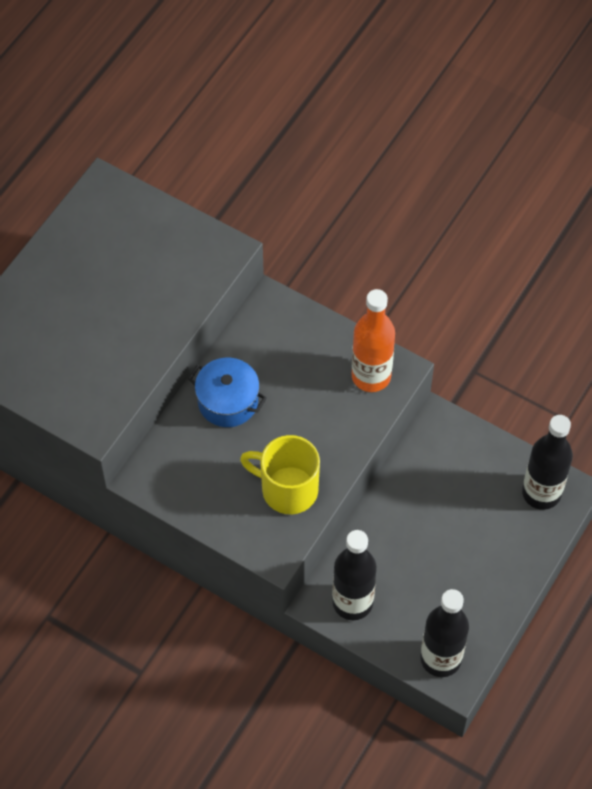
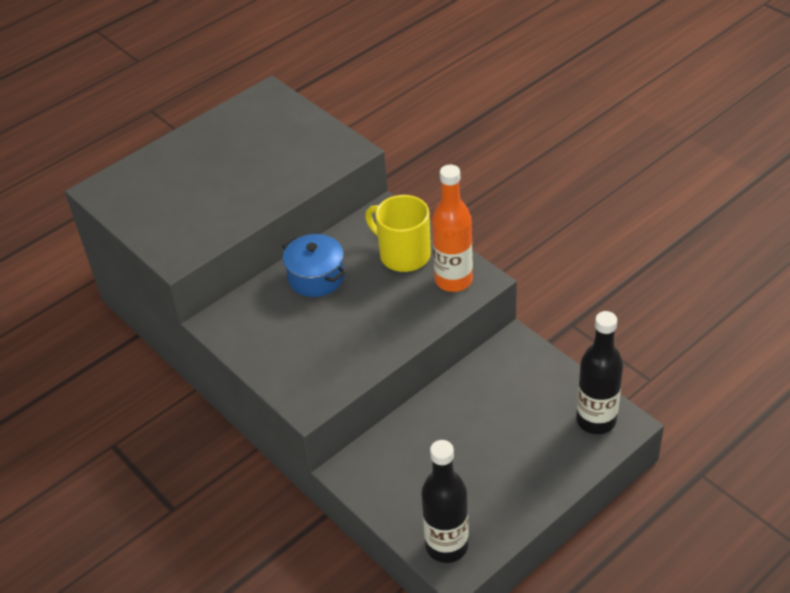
camera: 20 degrees right, 15 degrees down
yellow mug [240,435,320,514] -> yellow mug moved to [365,195,431,272]
black bottle [332,530,377,620] -> none

